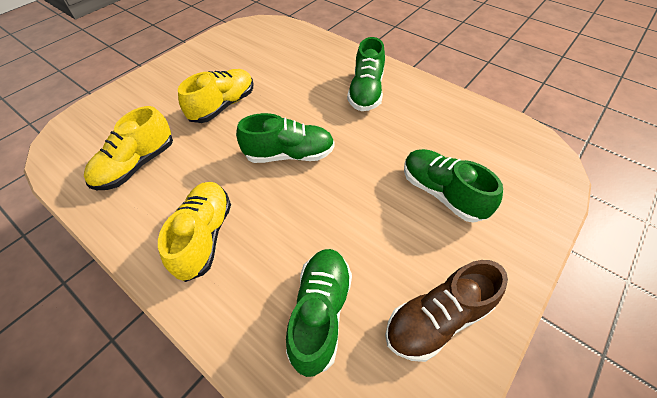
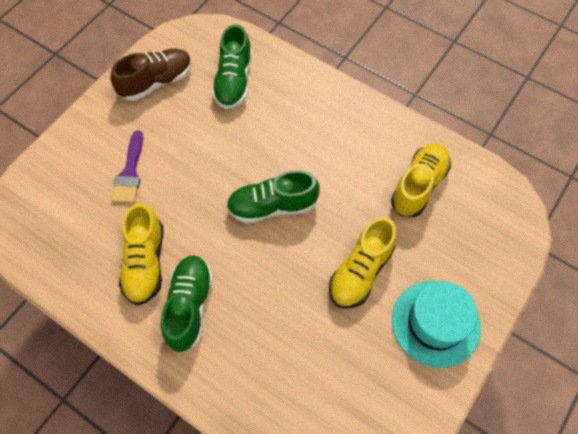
camera: 175 degrees right, 10 degrees up
yellow shoe [158,182,231,282] -> yellow shoe moved to [119,203,163,306]
green shoe [404,149,503,223] -> purple brush [111,130,143,204]
none -> turquoise hat [392,281,481,368]

